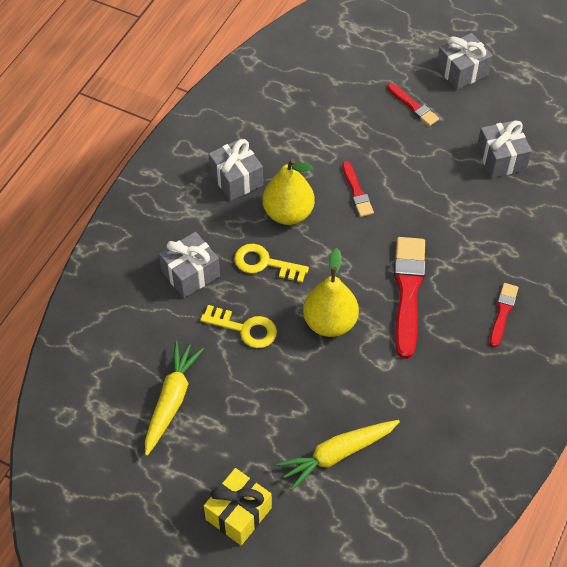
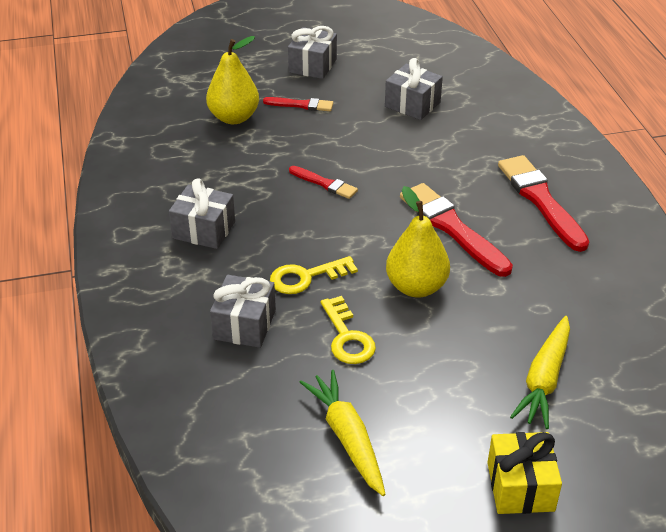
camera: 40 degrees left, 15 degrees down
yellow key [200,305,277,348] -> yellow key turned 90 degrees clockwise [321,296,376,364]
yellow pear [263,159,315,225] -> yellow pear moved to [206,36,259,124]
red brush [490,283,518,347] -> red brush [498,155,589,252], size x1.88

